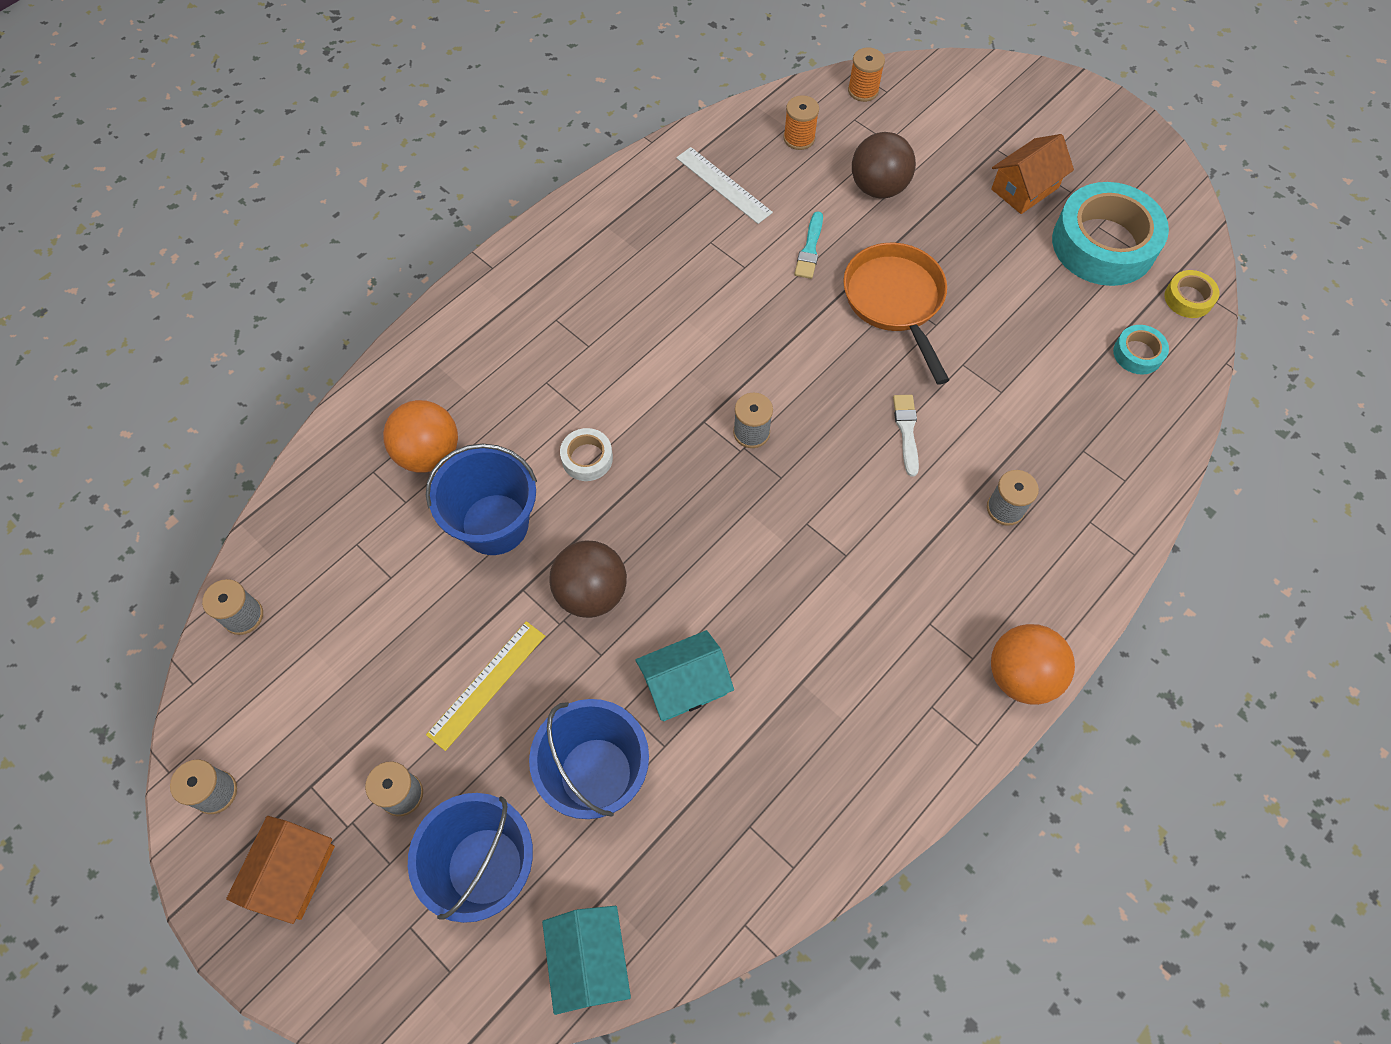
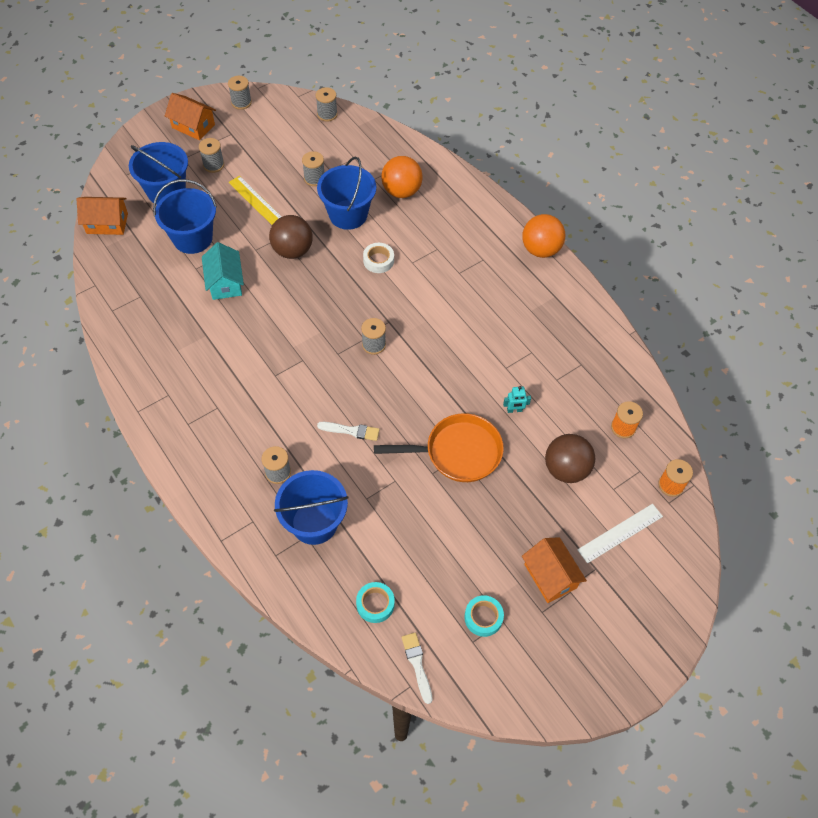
camera: 100 degrees right, 5 degrees down
turquoise house [542,906,631,1015] -> orange house [77,197,128,235]
white ruler [676,147,773,224] -> white ruler moved to [577,504,663,563]
turquoise brush [794,211,823,279] -> turquoise robot [503,386,531,413]
orange ball [991,624,1075,705] -> orange ball moved to [522,214,565,258]
turquoise tape [1052,182,1169,286] -> turquoise tape [464,595,504,637], size x0.45
yellow tape [1165,270,1219,318] -> white brush [402,633,432,704]
none -> blue bucket [274,470,349,545]
none -> grey spool [302,151,324,186]

